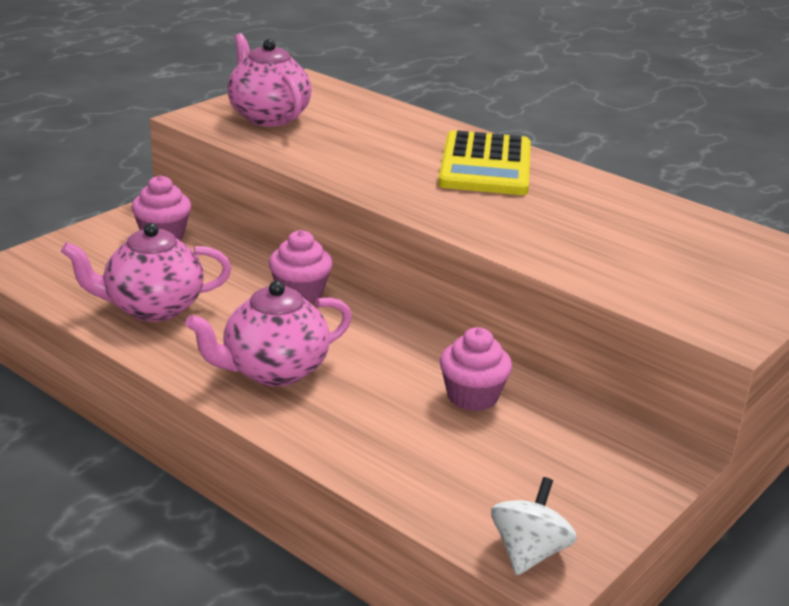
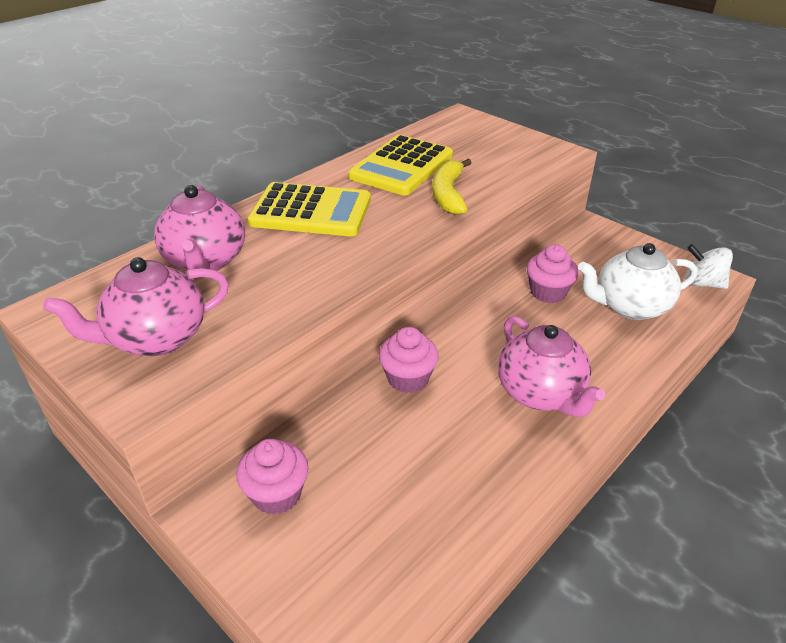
camera: 85 degrees left, 10 degrees up
pink teapot [61,223,231,322] -> pink teapot moved to [154,185,245,271]
none -> yellow calculator [348,135,453,195]
none -> yellow banana [432,159,472,215]
none -> white teapot [578,243,698,320]

